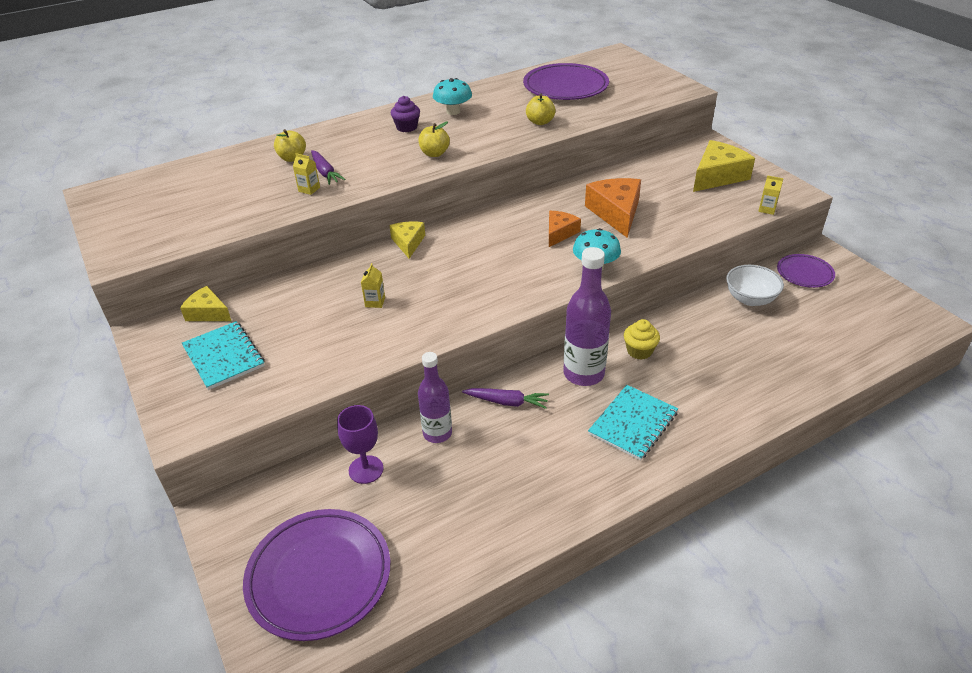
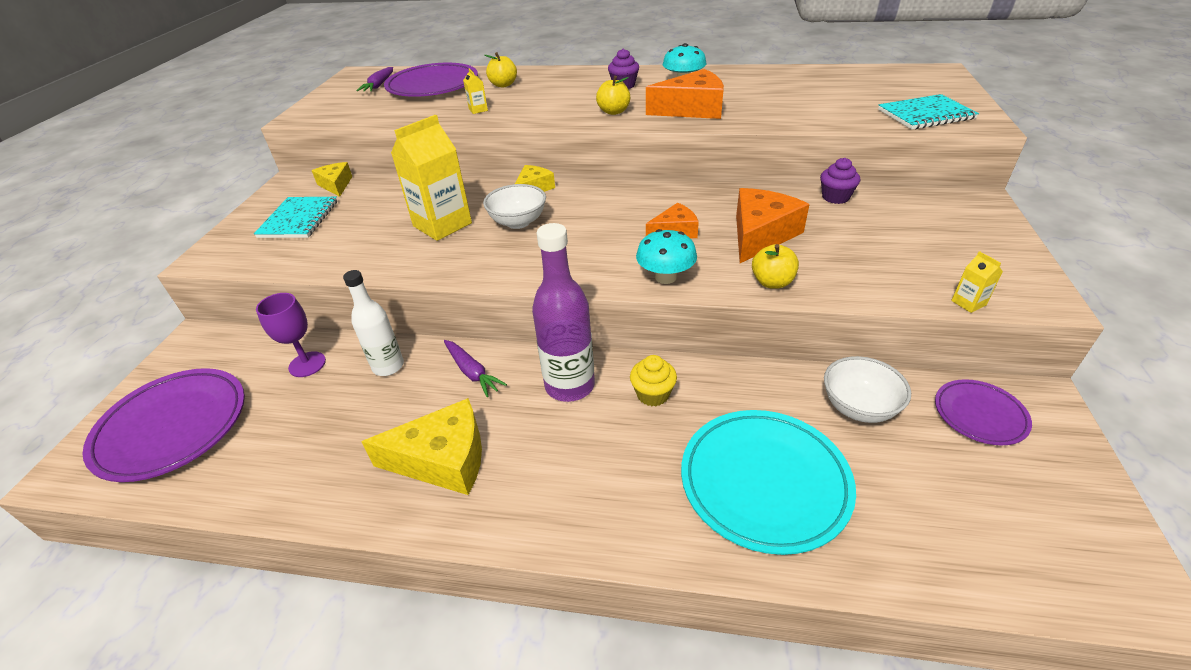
camera: 40 degrees right, 0 degrees up
purple carrot [311,150,345,185] -> purple carrot moved to [356,67,393,91]
yellow carton [361,263,385,308] -> yellow carton [391,115,472,241], size x2.42
purple bottle [418,352,452,443] -> white bottle [343,270,404,376]
purple plate [523,63,609,100] -> purple plate moved to [384,63,478,97]
yellow apple [526,94,556,125] -> yellow apple moved to [752,244,799,289]
turquoise notebook [588,385,678,461] -> turquoise notebook moved to [878,94,979,129]
yellow cheese [693,140,755,192] -> yellow cheese moved to [362,398,482,495]
none -> white bowl [483,184,546,229]
none -> orange cheese [646,69,724,119]
none -> turquoise plate [681,410,856,555]
none -> purple cupcake [820,158,860,204]

